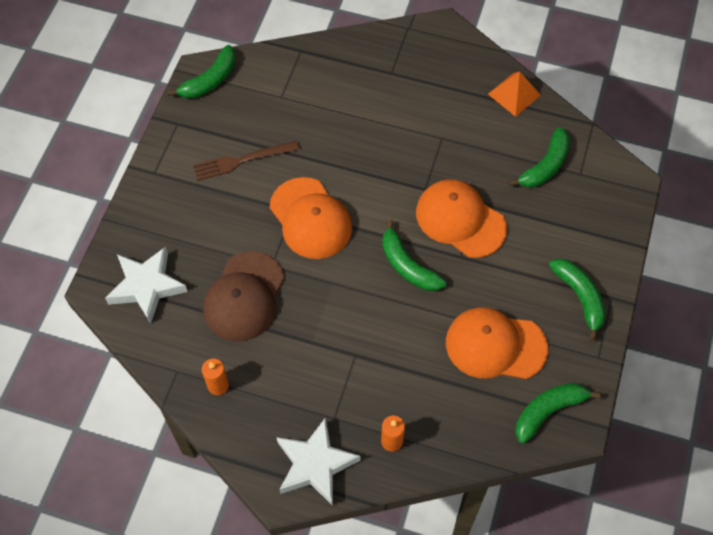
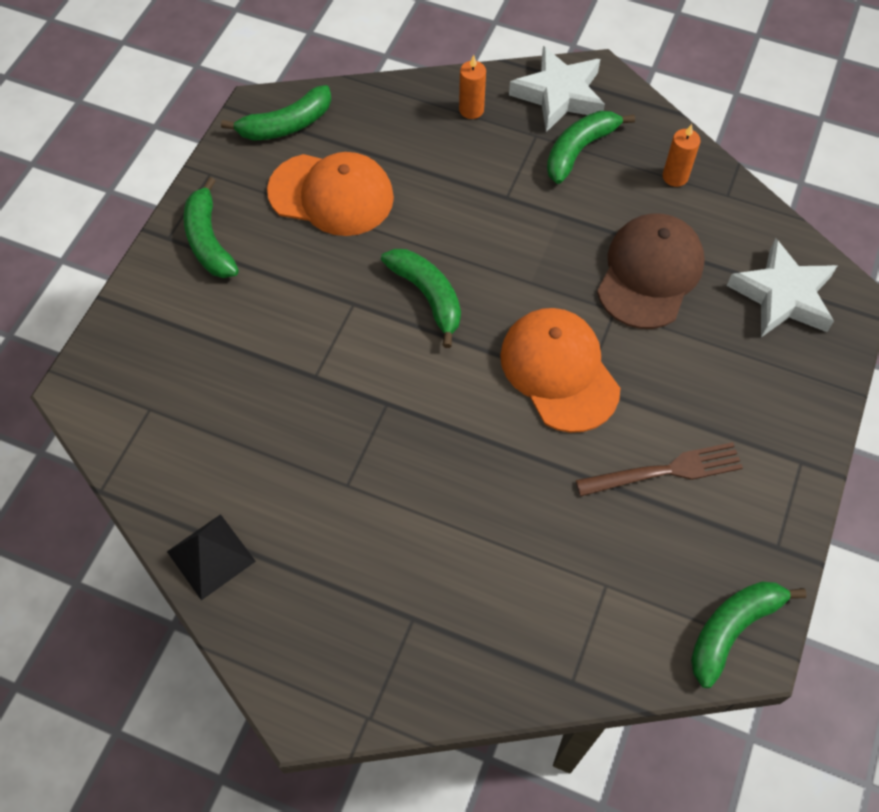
camera: 175 degrees left, 0 degrees up
orange cap [416,179,507,258] -> none
orange pyramid [488,71,541,117] -> black pyramid [167,514,256,600]
green banana [508,127,570,187] -> green banana moved to [547,111,635,184]

